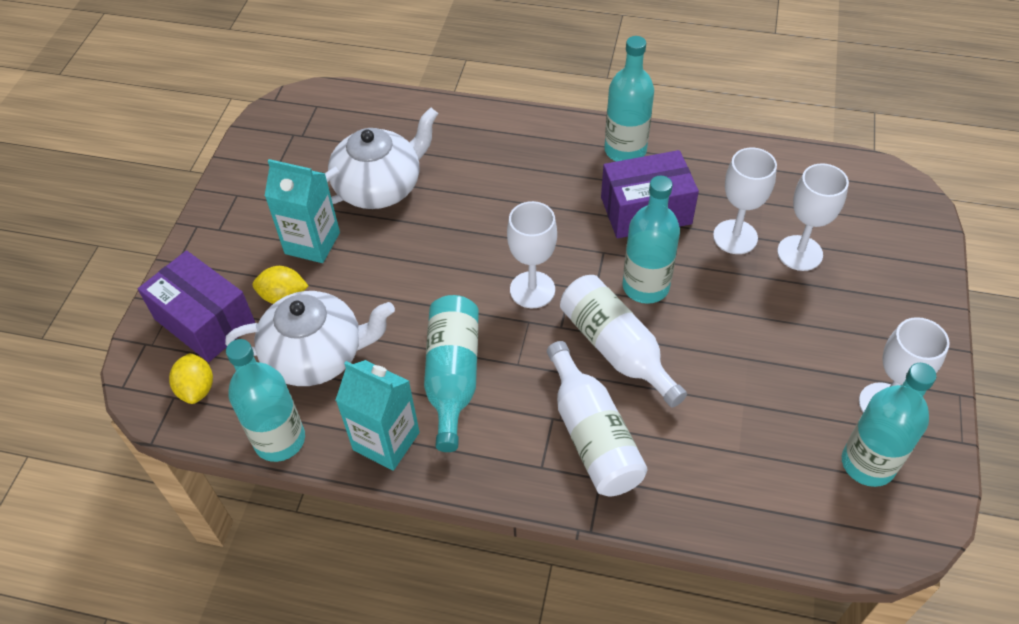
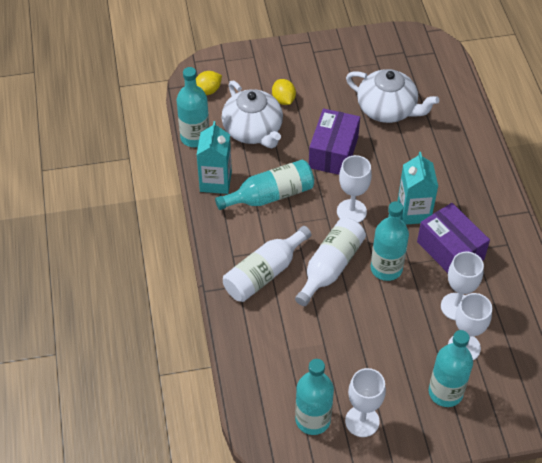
camera: 65 degrees right, 0 degrees up
purple box [138,250,255,362] -> purple box moved to [309,109,360,175]
turquoise carton [265,159,340,263] -> turquoise carton moved to [397,152,438,225]
turquoise bottle [604,36,654,161] -> turquoise bottle moved to [429,330,473,407]

